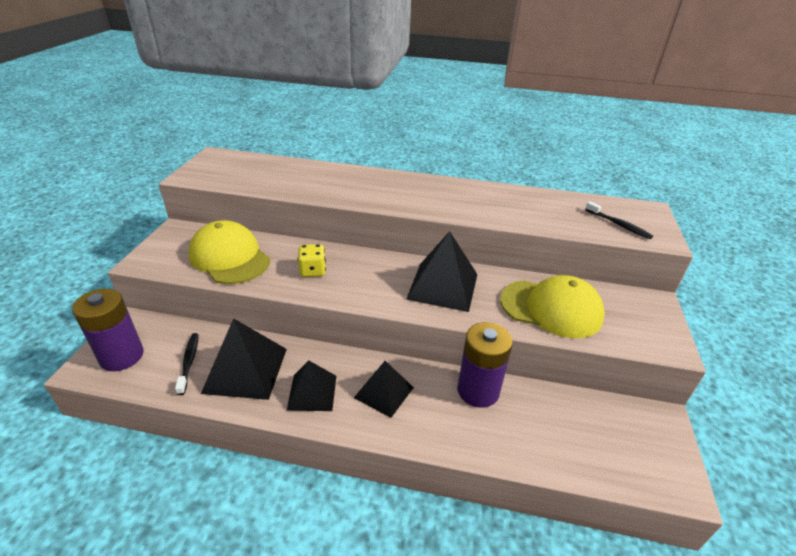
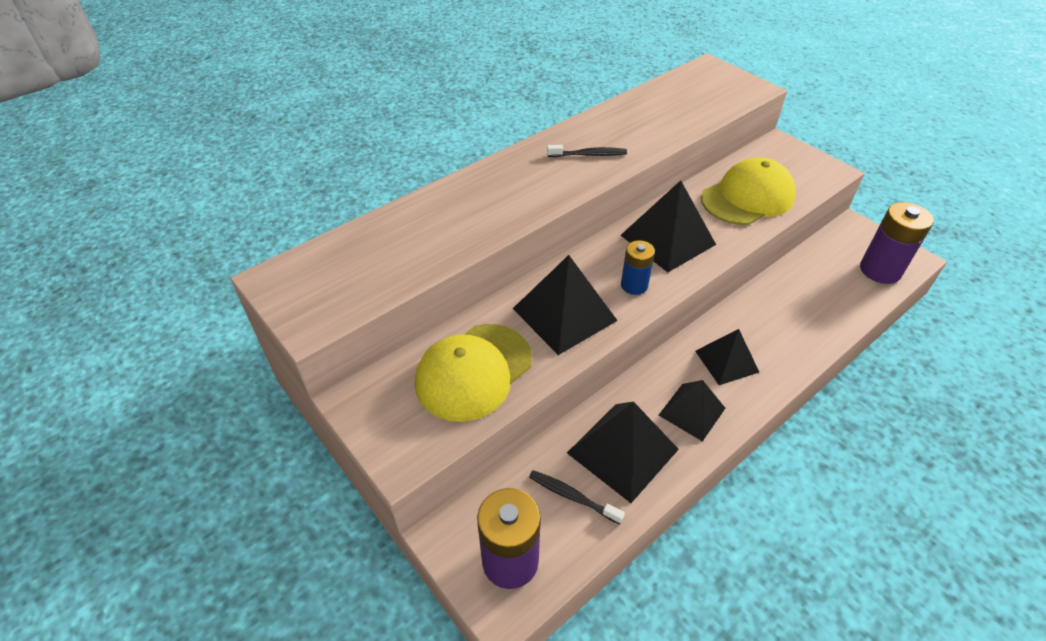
camera: 50 degrees left, 10 degrees up
yellow cap [189,220,270,284] -> yellow cap turned 45 degrees counterclockwise [415,324,532,422]
yellow dice [298,244,326,277] -> black pyramid [513,255,618,355]
purple battery [457,322,513,408] -> purple battery moved to [860,202,934,284]
black toothbrush [585,201,653,239] -> black toothbrush moved to [547,145,627,157]
none -> blue battery [621,240,655,295]

